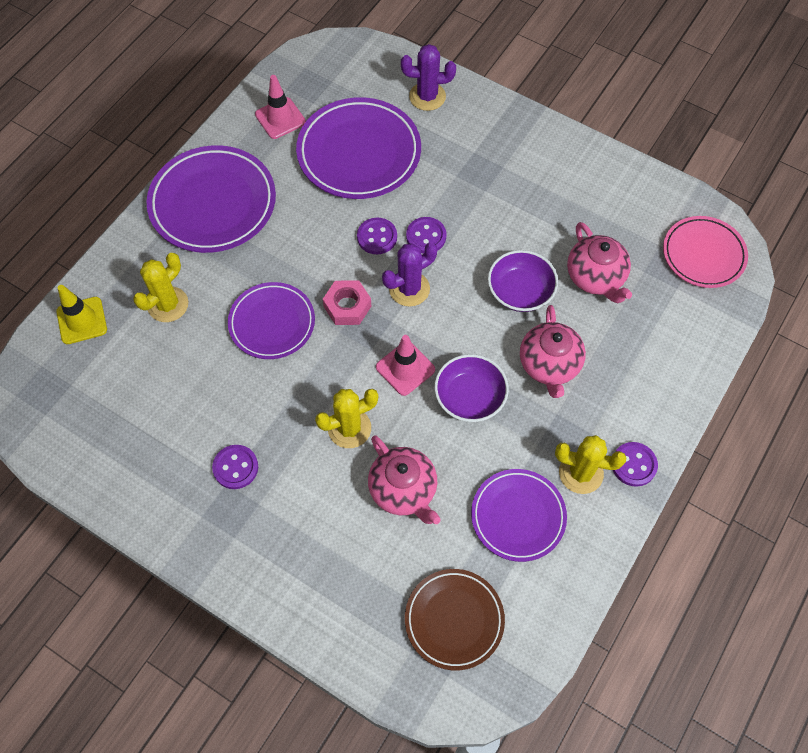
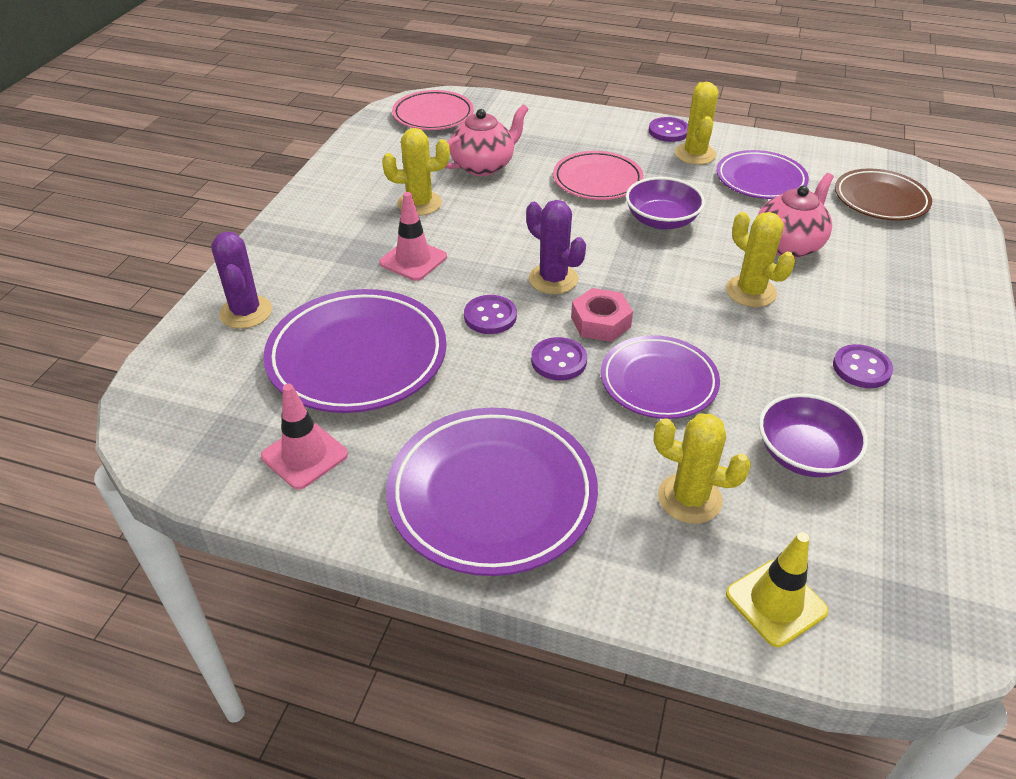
camera: 105 degrees left, 20 degrees down
pink traffic cone [376,335,435,396] -> pink traffic cone moved to [379,192,447,281]
purple button [406,217,446,254] -> purple button moved to [531,337,587,380]
purple bowl [488,250,558,312] -> purple bowl moved to [759,393,868,477]
pink teapot [520,305,586,398] -> pink plate [553,151,644,200]
none -> yellow cactus [382,128,450,216]

